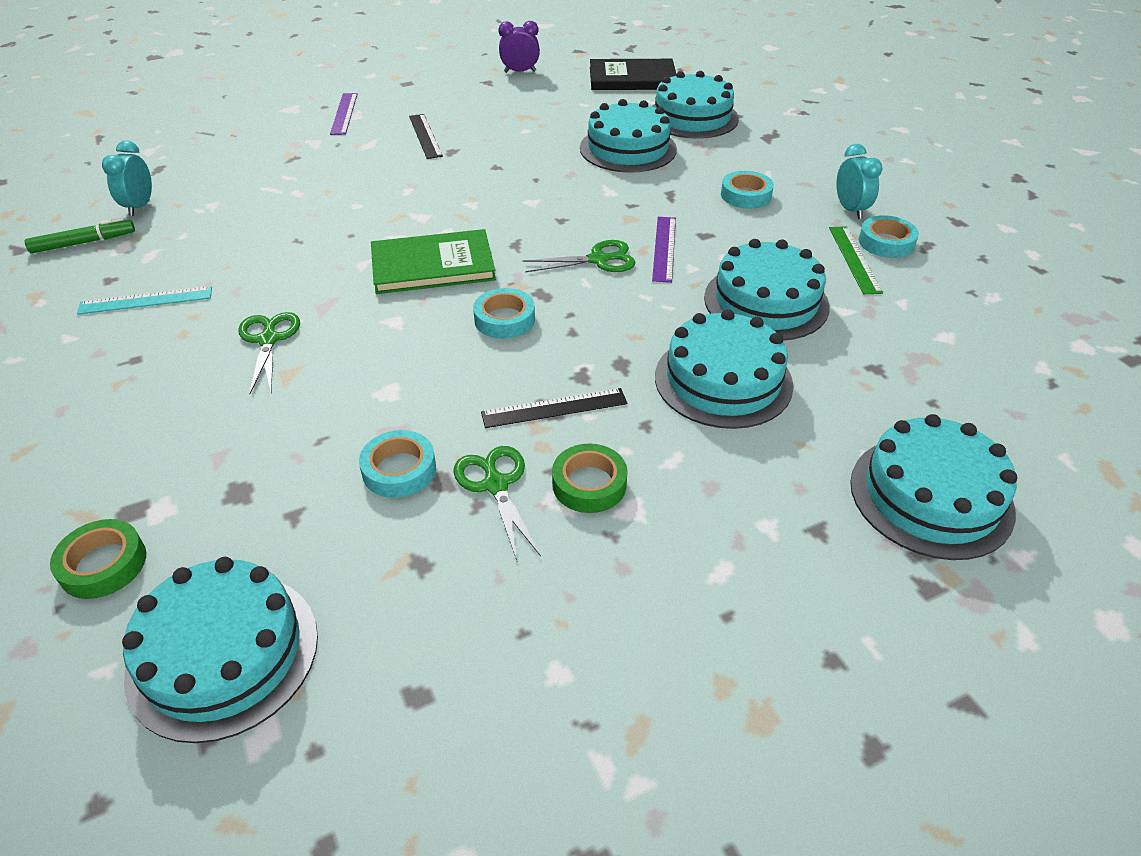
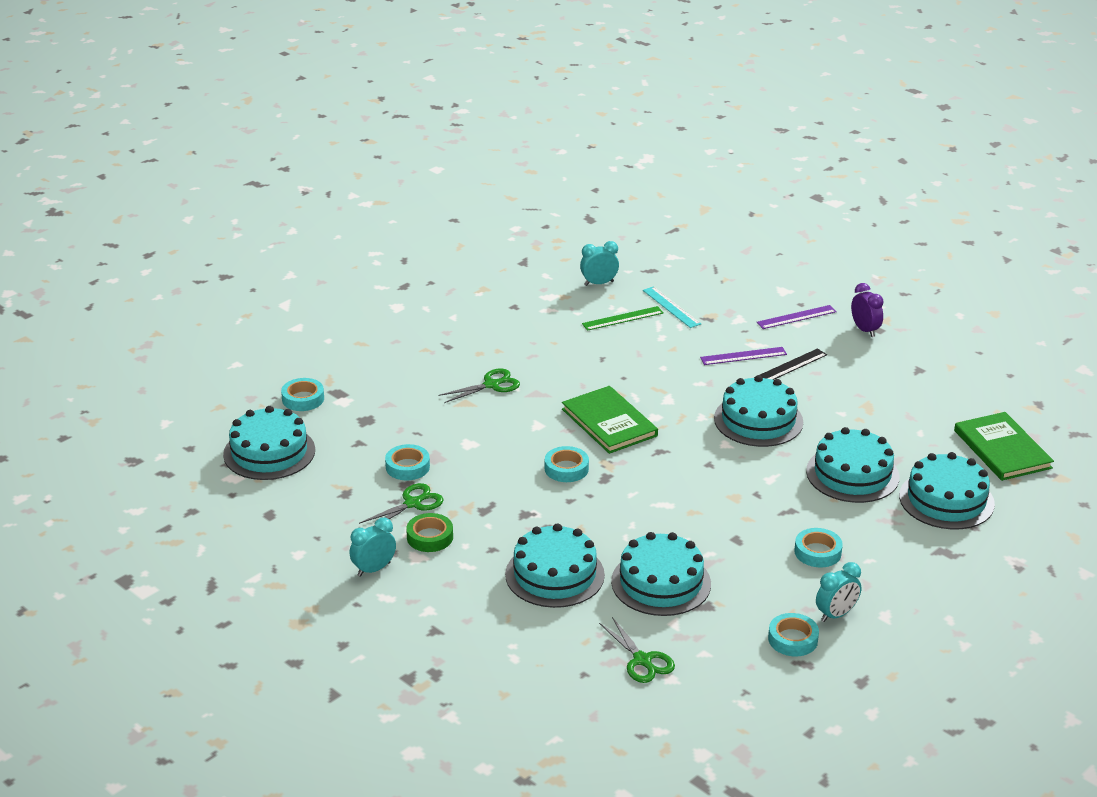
camera: 70 degrees right, 10 degrees down
green marker [25,218,135,253] -> none
green tape [50,519,146,599] -> turquoise tape [281,378,324,411]
turquoise ruler [77,286,212,315] -> turquoise ruler moved to [643,286,701,328]
black ruler [481,388,627,428] -> none
purple clock [498,21,540,73] -> purple clock moved to [851,283,884,337]
green scissors [522,240,636,272] -> green scissors moved to [599,617,675,683]
black book [590,59,676,90] -> green book [954,412,1054,481]
purple ruler [652,217,676,283] -> purple ruler moved to [700,347,787,365]
green ruler [829,226,883,294] -> green ruler moved to [582,306,663,331]
turquoise cake [850,414,1017,560] -> turquoise cake moved to [714,375,803,447]
none -> turquoise clock [349,518,396,577]

